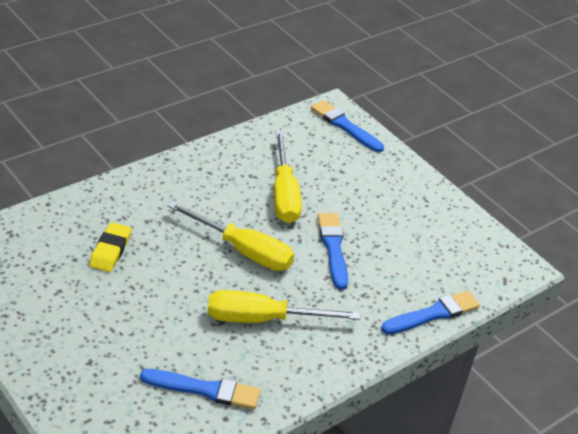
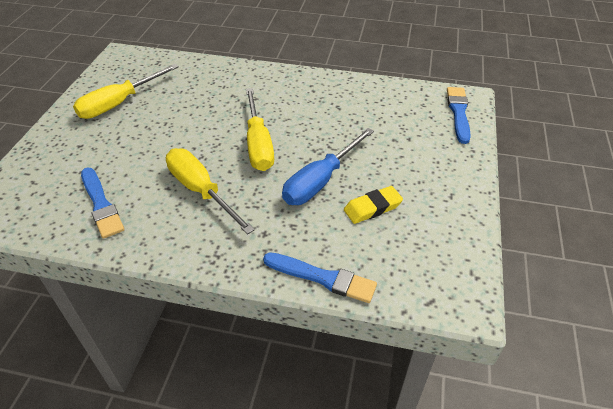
camera: 55 degrees right, 5 degrees up
yellow eraser [89,222,131,272] -> yellow eraser moved to [344,186,403,224]
yellow screwdriver [274,131,302,223] -> yellow screwdriver moved to [73,64,179,119]
blue brush [317,213,348,290] -> blue screwdriver [282,128,374,205]

